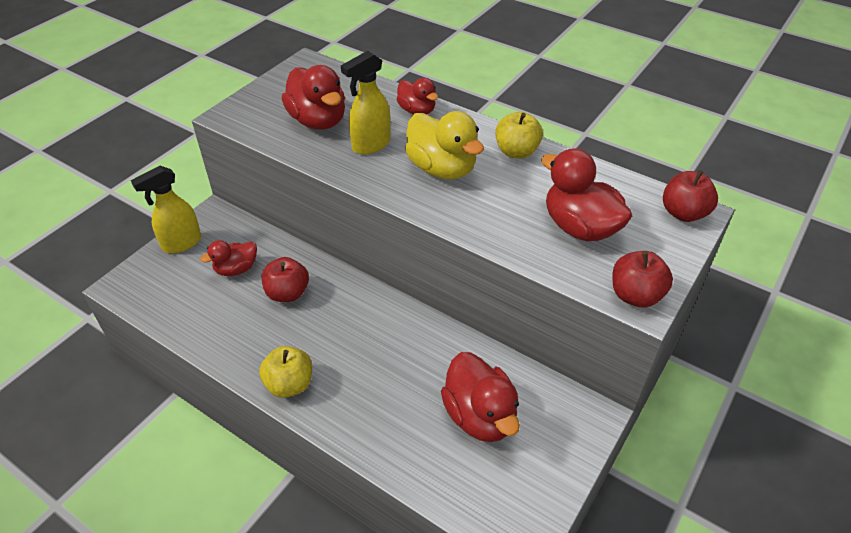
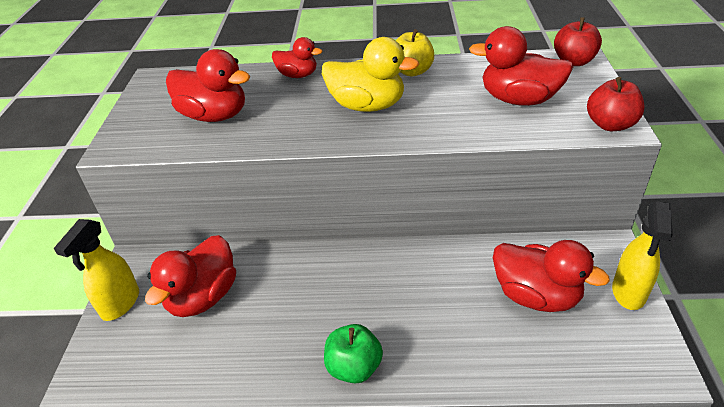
camera: 30 degrees left, 5 degrees down
red duck [200,240,257,276] -> red duck [145,235,236,317], size x1.65
yellow apple [259,346,312,398] -> green apple [324,324,383,384]
red apple [262,257,309,302] -> none
yellow spray bottle [341,51,391,155] -> yellow spray bottle moved to [612,201,673,310]

